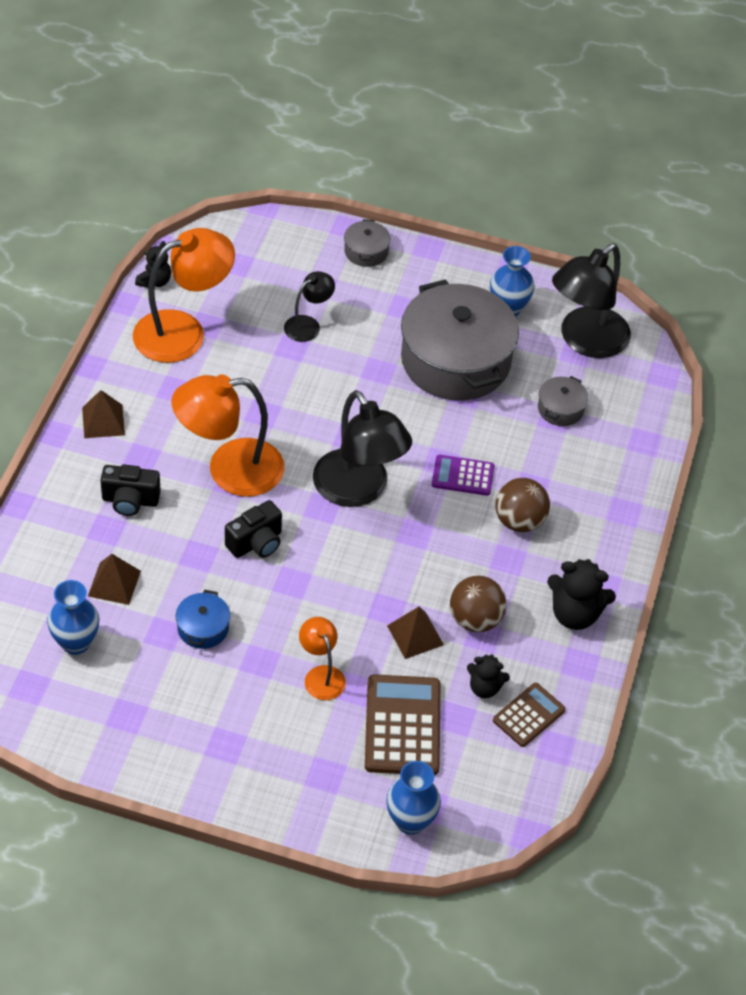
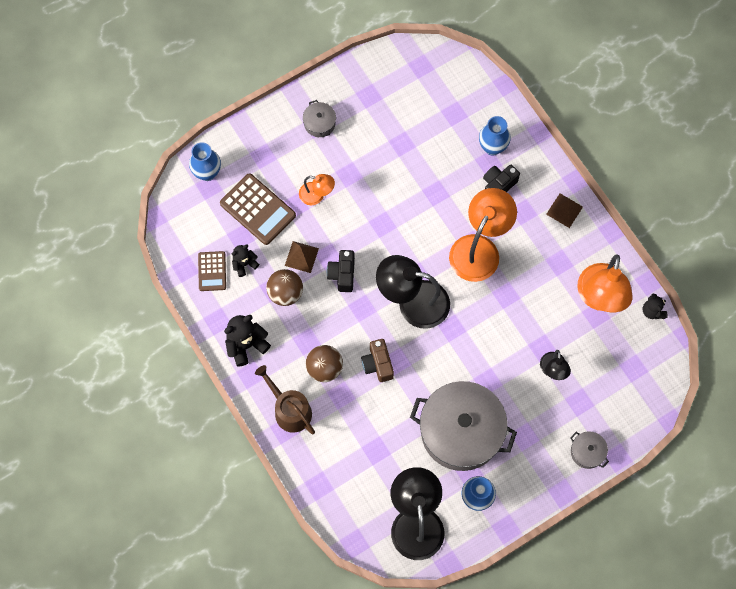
camera: 135 degrees right, 20 degrees up
blue vase [47,580,99,655] -> blue vase moved to [479,116,511,155]
brown pyramid [88,554,141,605] -> none
blue pot [176,590,230,649] -> none
black camera [225,500,282,558] -> black camera moved to [327,250,355,292]
purple calculator [432,455,495,496] -> brown camera [361,339,394,382]
grey pot [538,376,588,426] -> grey pot moved to [303,100,336,137]
none -> brown watering can [255,365,315,434]

